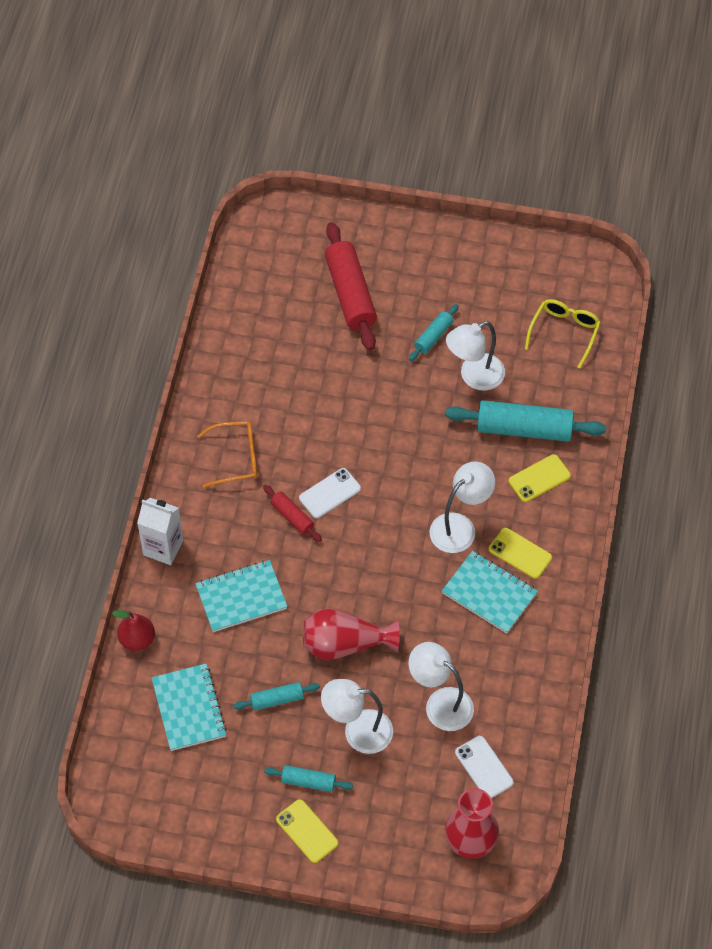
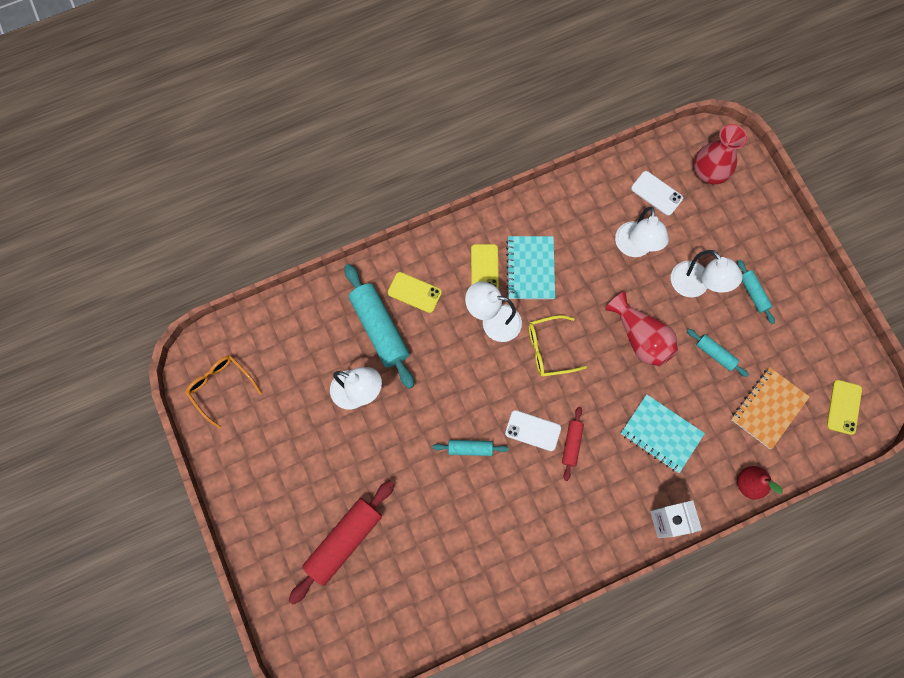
camera: 125 degrees left, 15 degrees up
turquoise notebook [152,664,227,751] -> orange notebook [731,367,810,449]
orange glasses [197,421,257,488] -> orange glasses moved to [185,355,262,429]
yellow phone [276,799,338,863] -> yellow phone moved to [827,380,862,435]
turquoise rolling pin [409,304,459,361] -> turquoise rolling pin moved to [433,440,508,456]
white phone [455,736,514,798] -> white phone turned 75 degrees counterclockwise [631,171,683,216]
yellow glasses [525,299,601,369] -> yellow glasses moved to [529,315,587,376]

